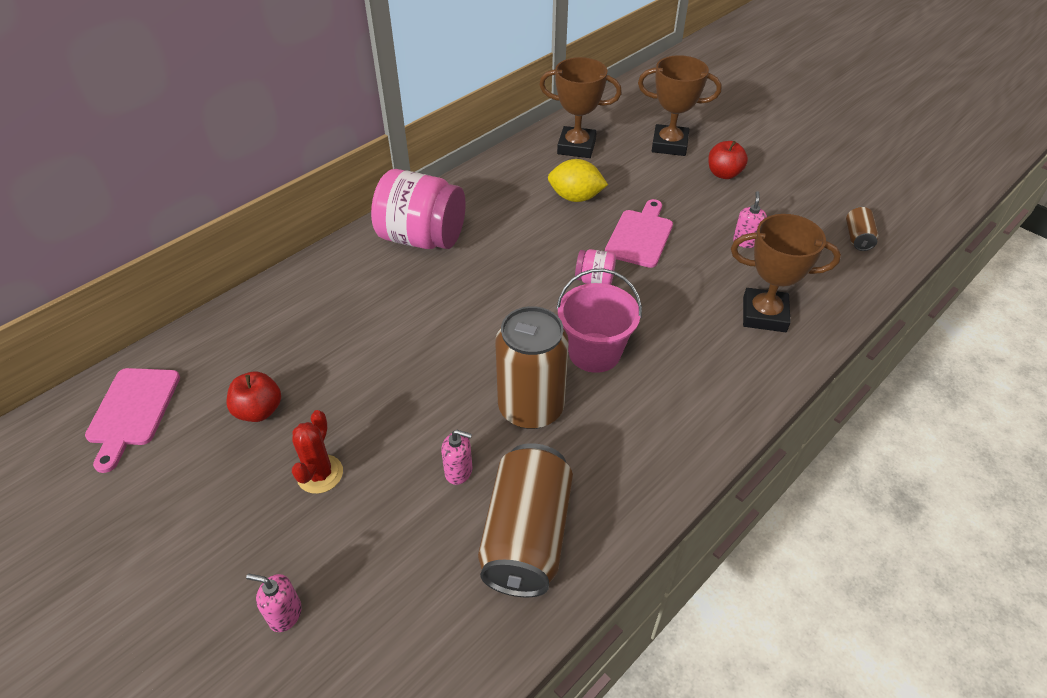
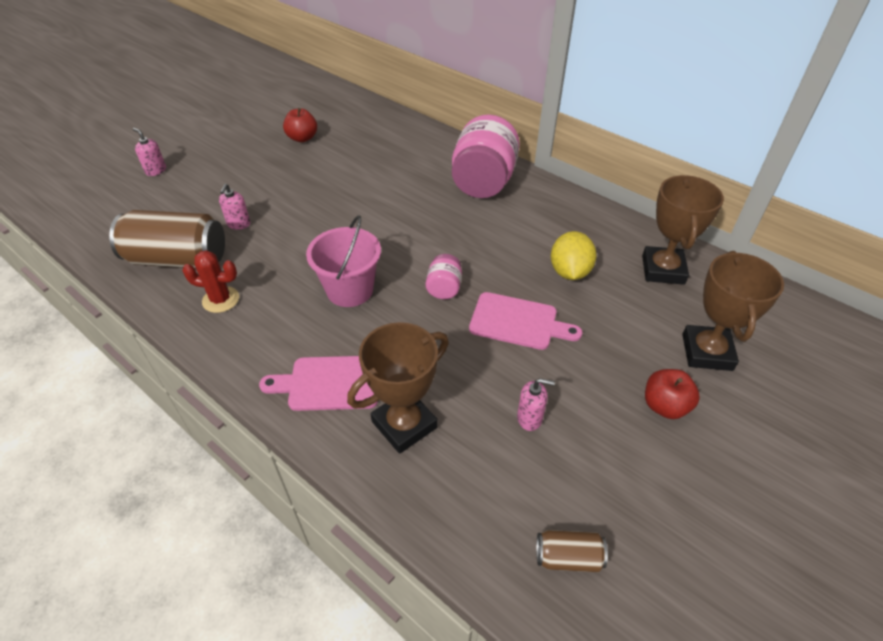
camera: 85 degrees right, 0 degrees up
pink cutting board [85,368,180,473] -> pink cutting board moved to [259,356,378,411]
pink soap dispenser [246,574,302,632] -> pink soap dispenser turned 60 degrees counterclockwise [133,128,166,176]
red cactus [292,410,343,494] -> red cactus moved to [182,250,239,313]
brown can [495,306,569,429] -> none
brown trophy [731,214,841,332] -> brown trophy turned 45 degrees clockwise [347,322,449,454]

